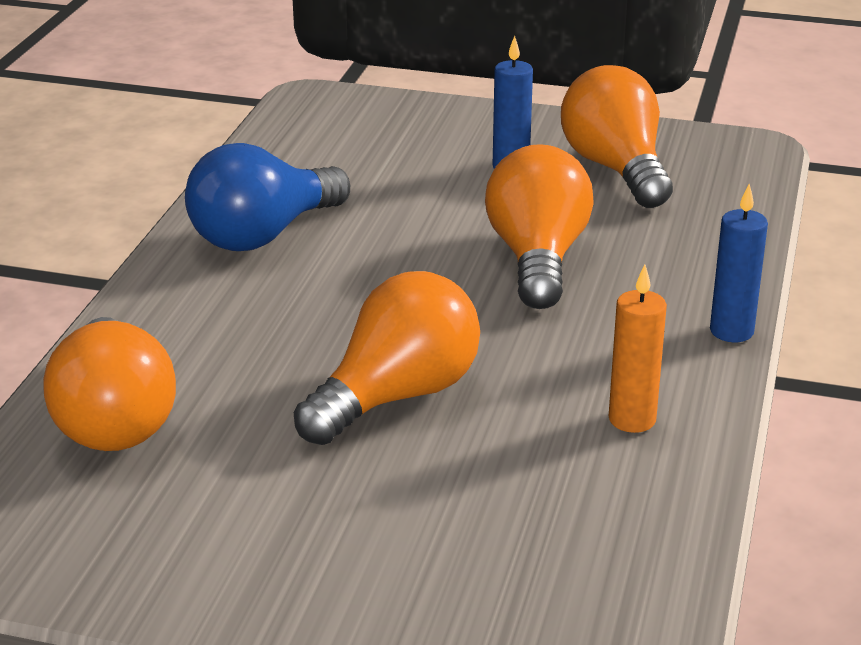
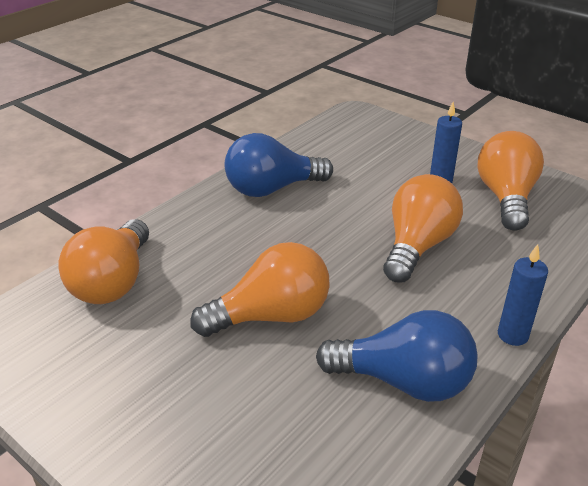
camera: 25 degrees right, 5 degrees up
orange candle [609,264,667,433] -> blue light bulb [316,310,478,402]

